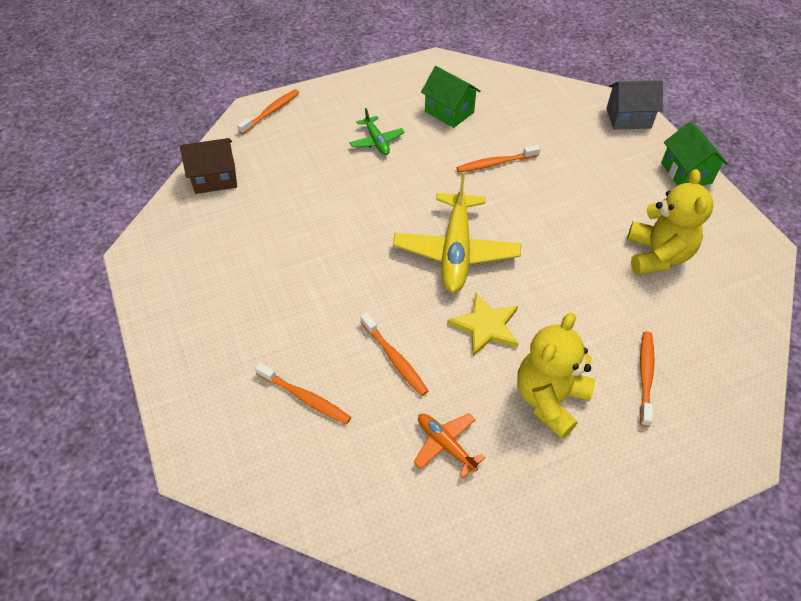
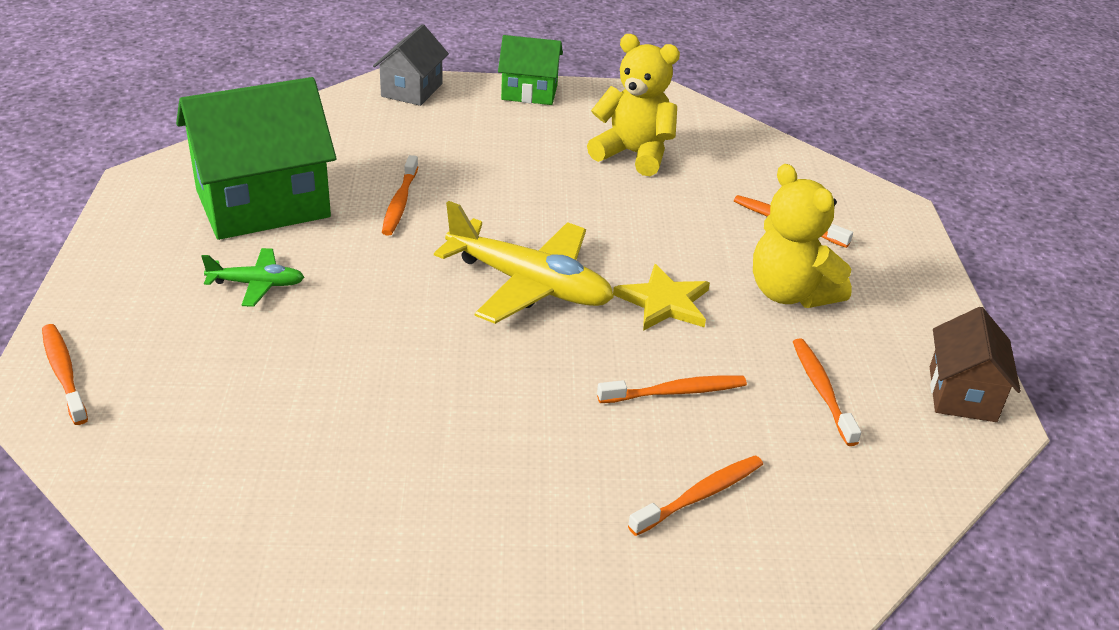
camera: 70 degrees left, 15 degrees down
brown house [180,138,237,194] -> brown house moved to [930,307,1021,422]
orange plane [414,413,486,478] -> orange toothbrush [793,338,861,446]
green house [421,66,481,128] -> green house [176,77,336,240], size x1.85

